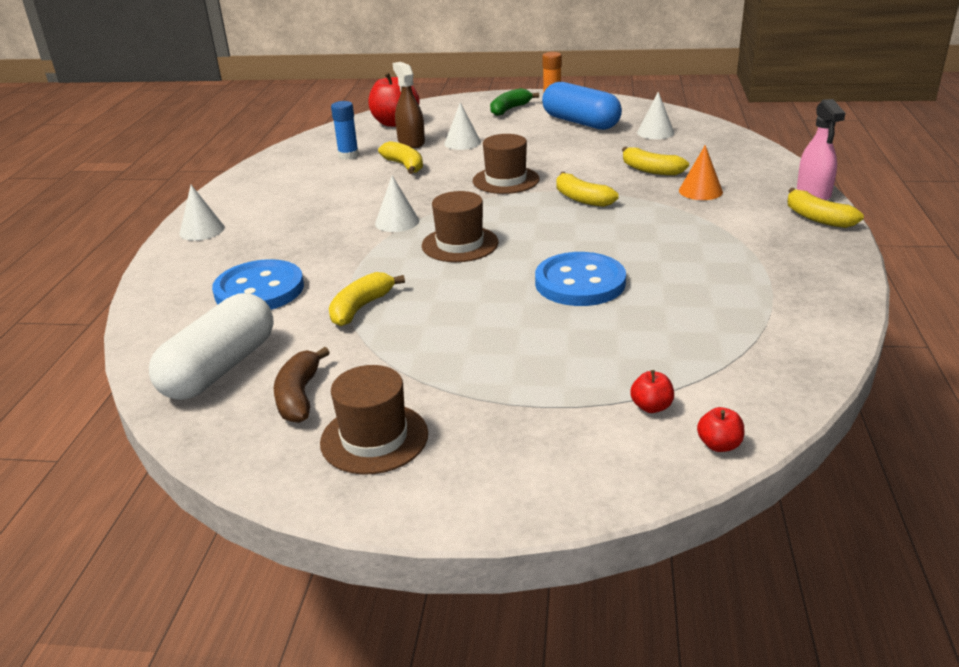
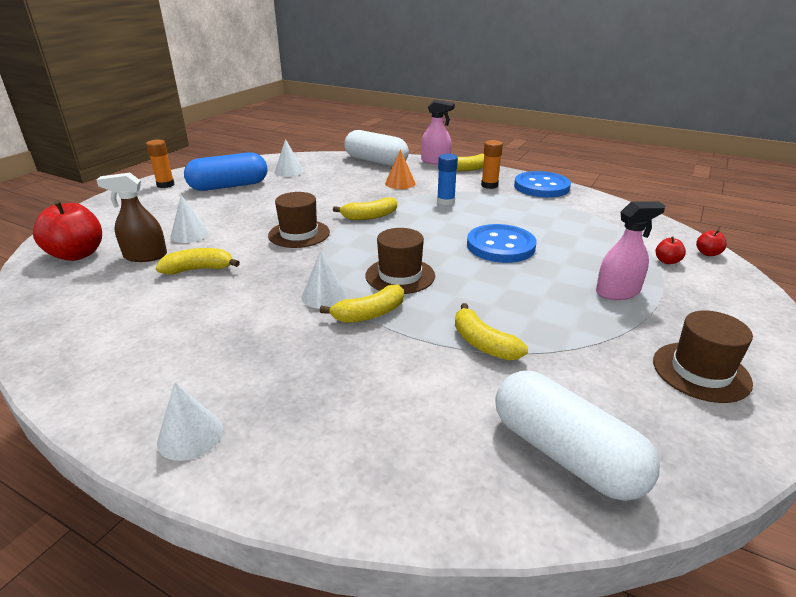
camera: 70 degrees left, 0 degrees up
blue button [212,259,304,310] -> blue button moved to [514,171,571,198]
brown banana [274,347,330,423] -> none
blue glue stick [331,101,359,160] -> blue glue stick moved to [437,154,458,206]
green banana [490,88,539,116] -> none
yellow banana [622,147,689,176] -> yellow banana moved to [320,285,404,323]
none -> white capsule [344,130,409,166]
none -> orange glue stick [481,140,503,189]
none -> pink spray bottle [596,201,666,300]

